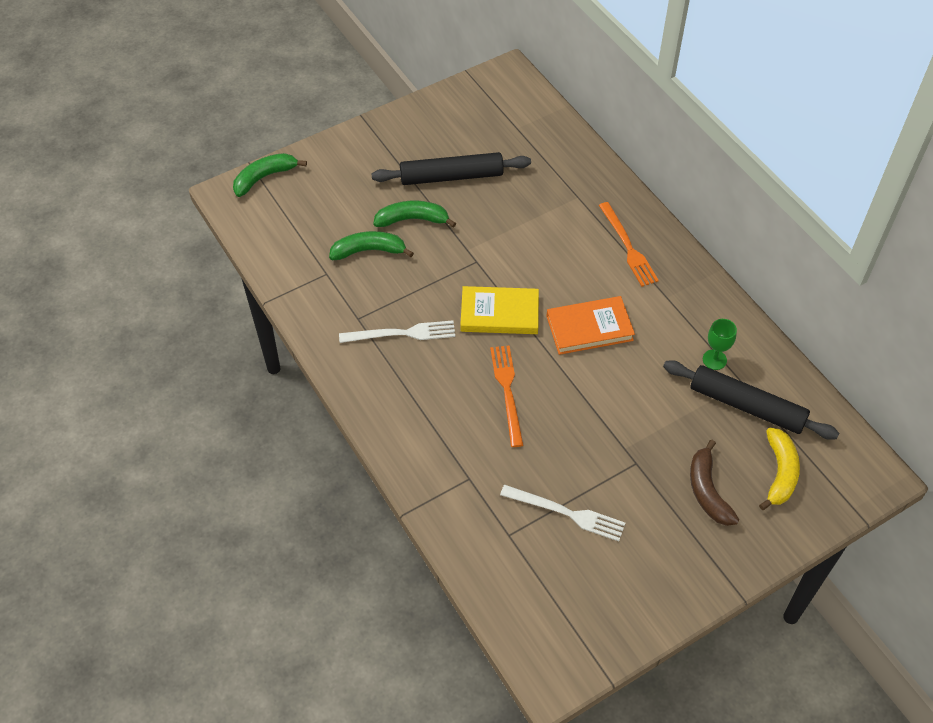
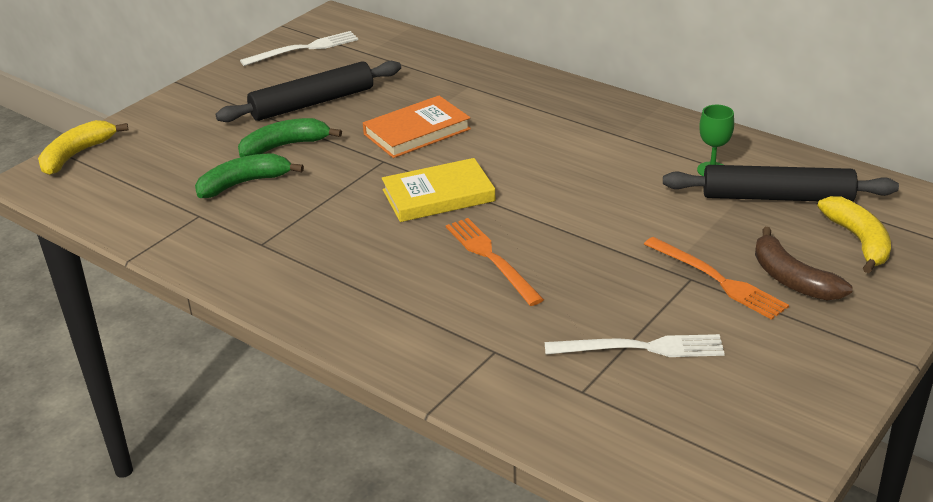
camera: 20 degrees left, 20 degrees down
green banana [233,153,307,197] -> yellow banana [38,120,128,175]
white fork [339,320,455,343] -> white fork moved to [240,31,358,66]
orange book [546,296,635,355] -> orange book moved to [363,96,471,158]
orange fork [599,202,659,287] -> orange fork moved to [644,237,789,320]

